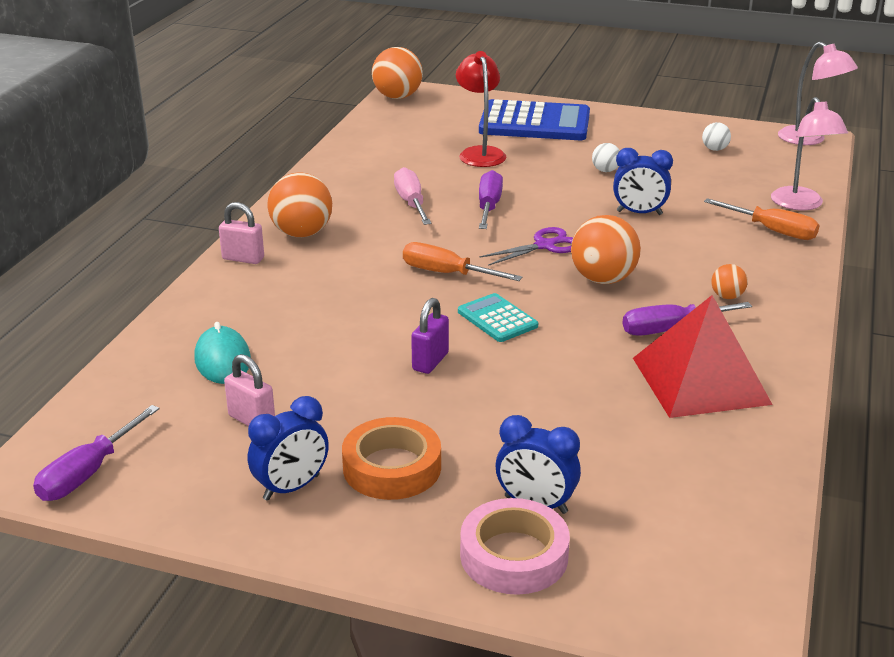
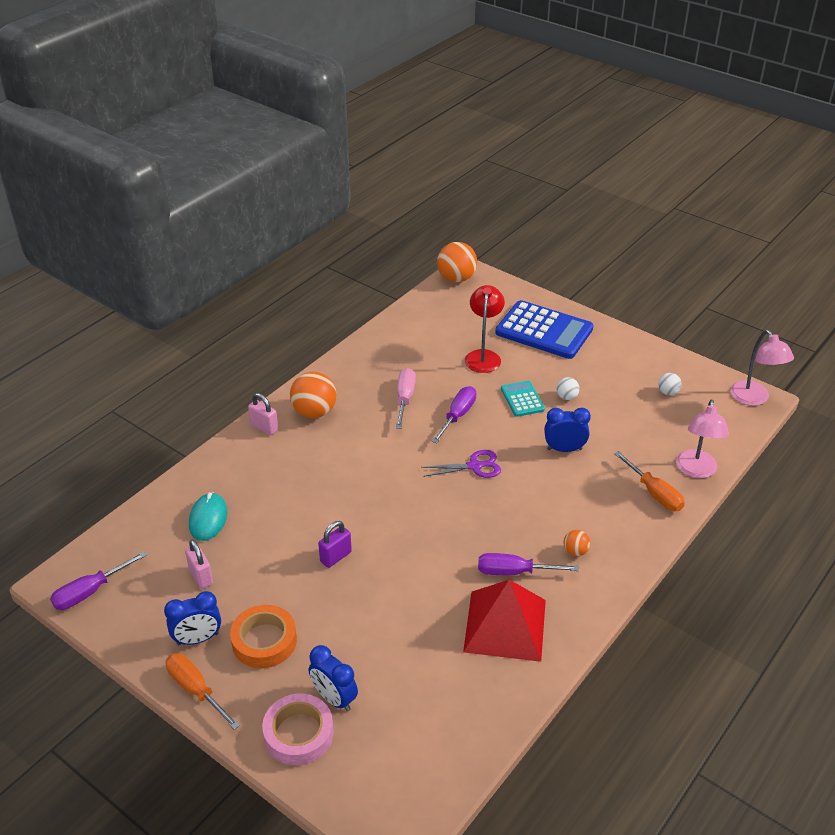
camera: 20 degrees right, 10 degrees up
orange screwdriver [403,242,522,281] -> orange screwdriver moved to [166,653,240,730]
turquoise calculator [458,293,538,342] -> turquoise calculator moved to [501,381,545,417]
orange ball [571,215,641,284] -> none
blue clock [613,148,673,215] -> blue clock turned 150 degrees clockwise [544,408,591,452]

